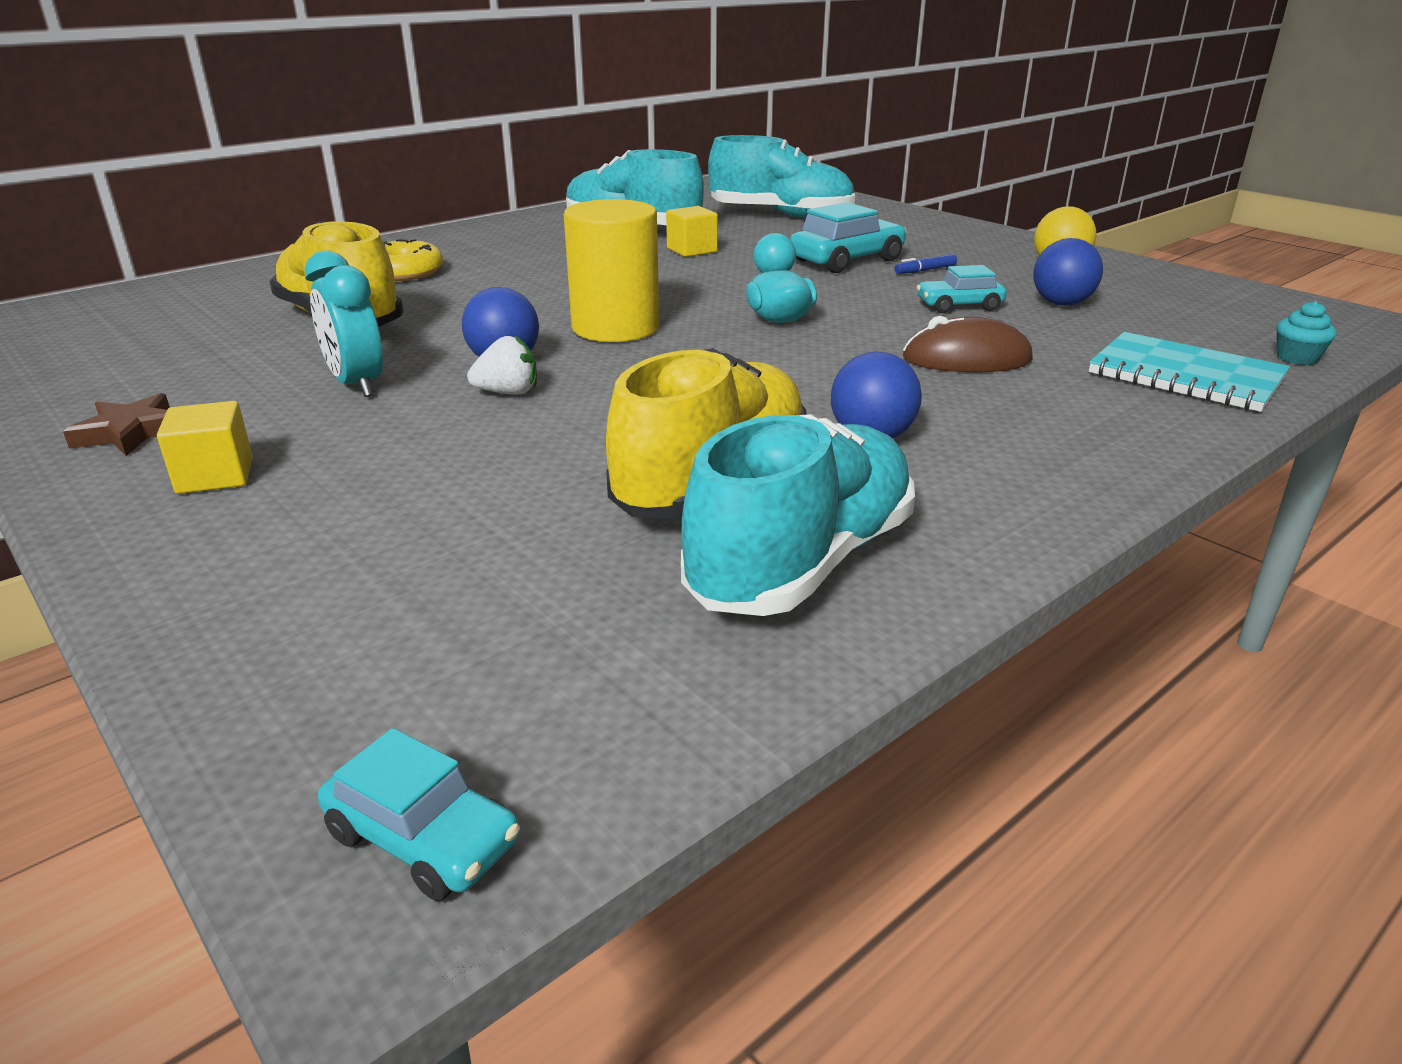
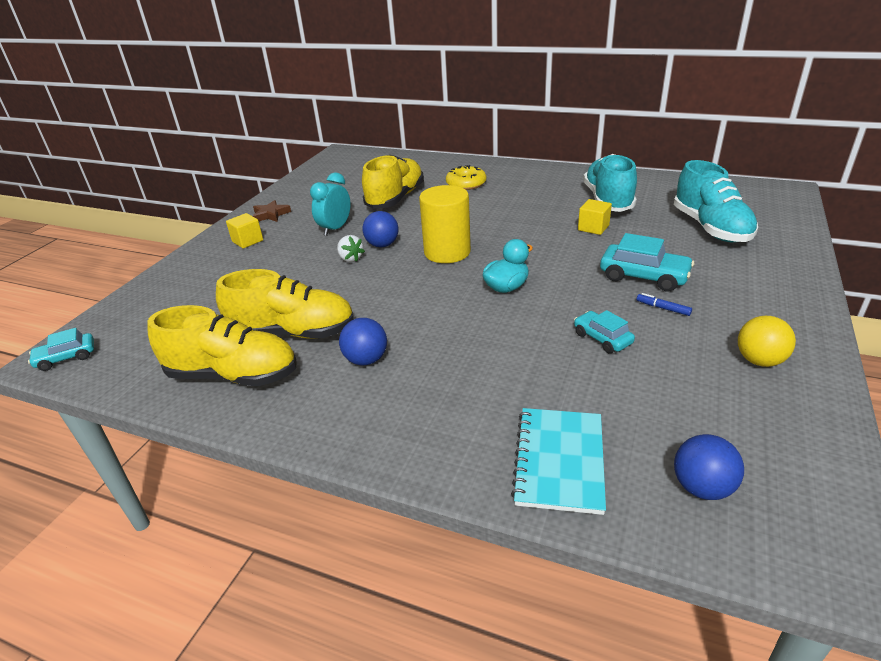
camera: 65 degrees right, 5 degrees up
turquoise car [318,728,520,901] -> turquoise car turned 60 degrees clockwise [28,328,94,371]
turquoise shoe [681,414,915,616] -> yellow shoe [147,305,297,386]
brown mouse [903,316,1033,372] -> none
blue ball [1033,238,1103,306] -> blue ball moved to [674,434,744,500]
turquoise cupcake [1277,301,1337,365] -> none

